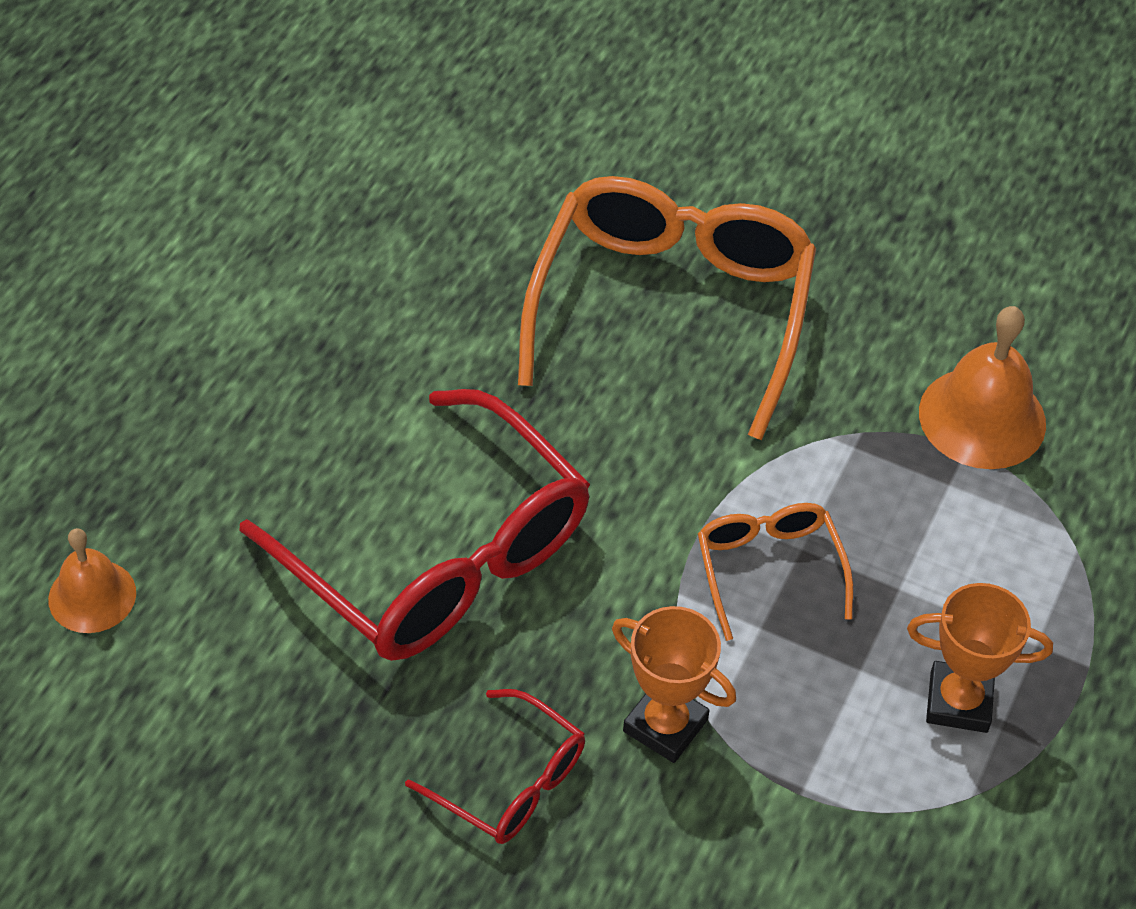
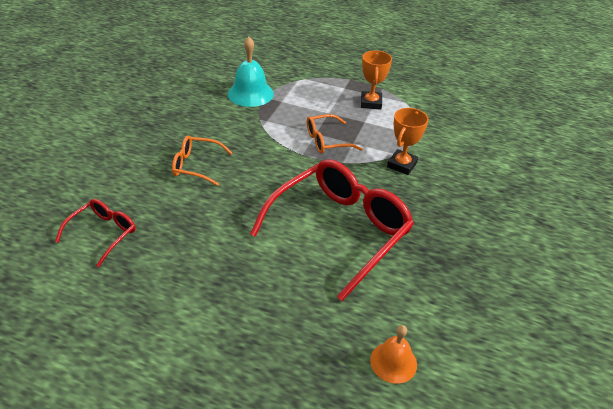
camera: 95 degrees left, 10 degrees down
red glasses [405,689,585,844] -> red glasses moved to [55,199,136,267]
orange glasses [518,176,816,440] -> orange glasses [172,136,232,186], size x0.49
orange bell [919,306,1046,469] -> turquoise bell [228,37,274,107]

